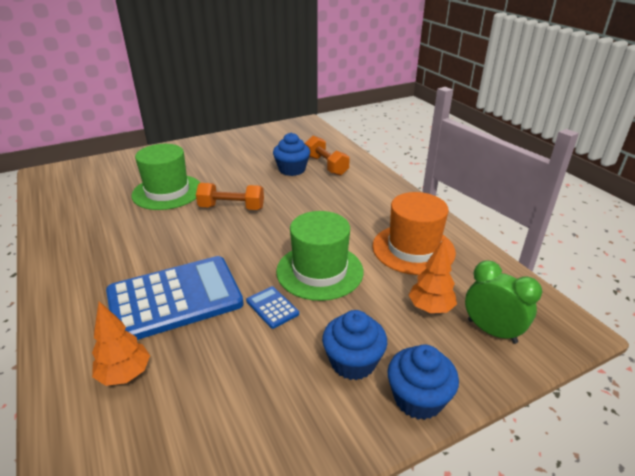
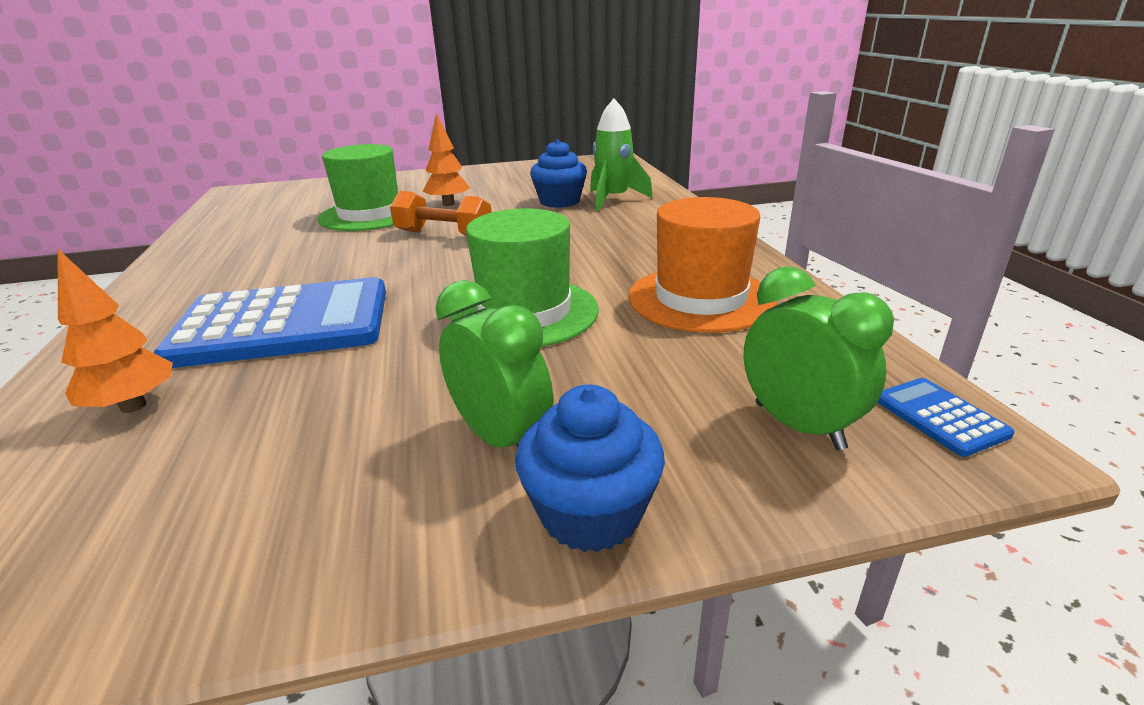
camera: 15 degrees right, 5 degrees down
blue calculator [246,286,299,329] -> blue calculator moved to [877,378,1015,457]
orange dumbbell [305,135,350,176] -> green rocket [590,99,653,211]
blue cupcake [322,310,387,380] -> green clock [436,280,553,448]
orange tree [409,239,457,313] -> orange tree moved to [422,113,470,206]

